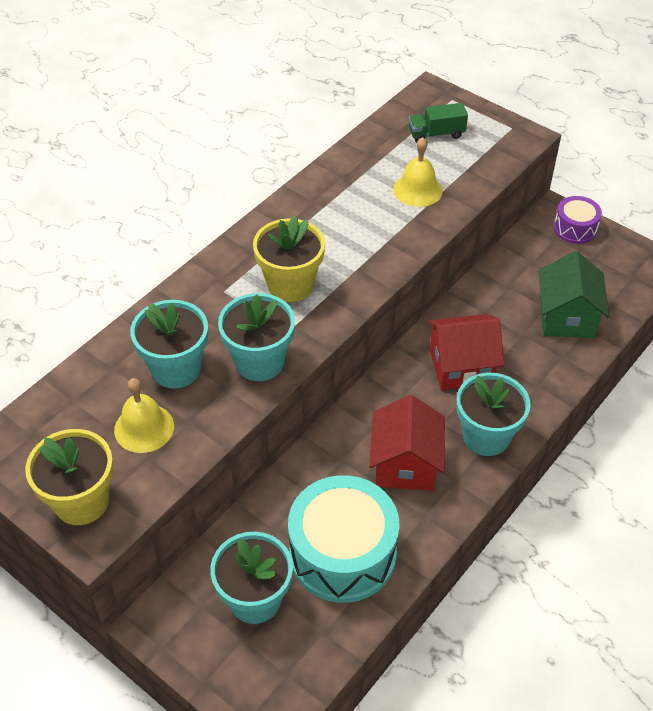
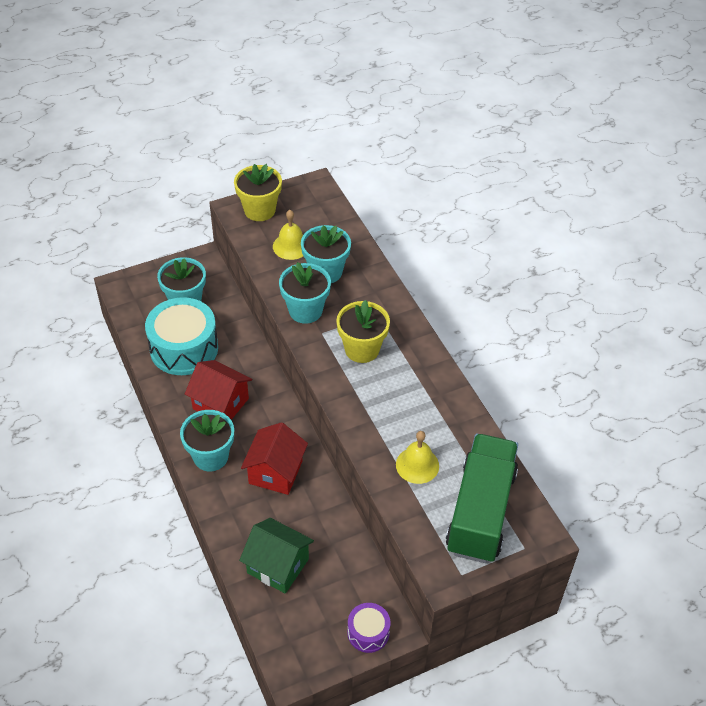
camera: 115 degrees right, 0 degrees up
green truck [409,103,468,143] -> green truck [446,434,518,563], size x2.38

